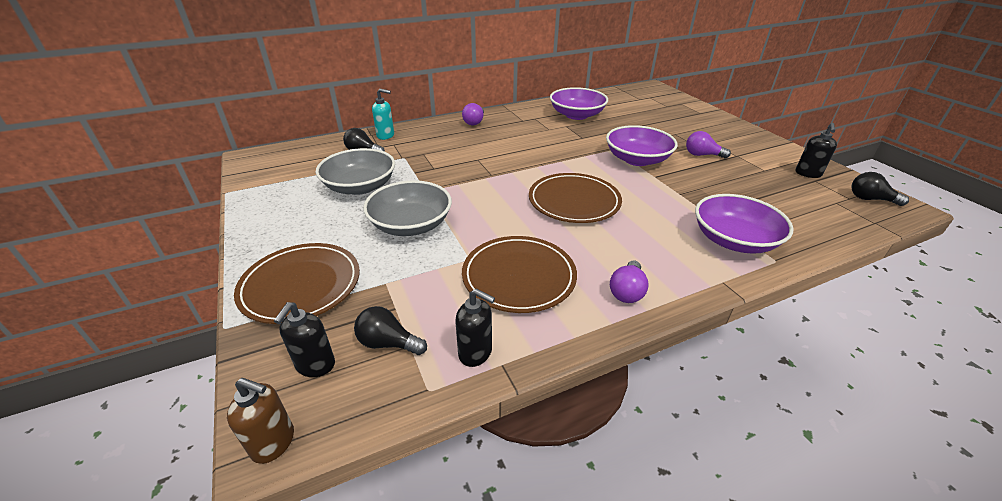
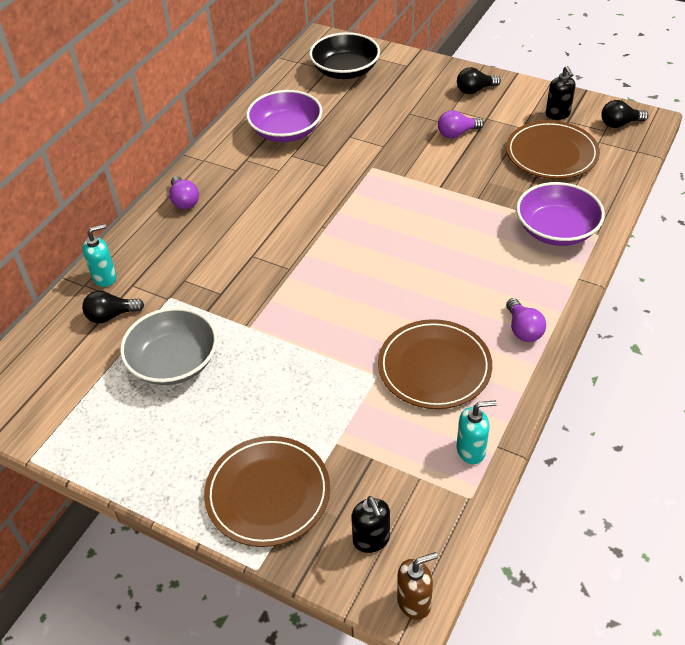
camera: 35 degrees left, 10 degrees up
black light bulb [354,306,427,355] -> black light bulb moved to [457,67,501,94]
grey bowl [363,180,452,236] -> none
black soap dispenser [455,289,495,367] -> turquoise soap dispenser [457,400,497,464]
brown plate [529,173,622,223] -> brown plate moved to [506,121,600,179]
purple bowl [606,125,678,166] -> none
none -> black bowl [309,32,380,79]

